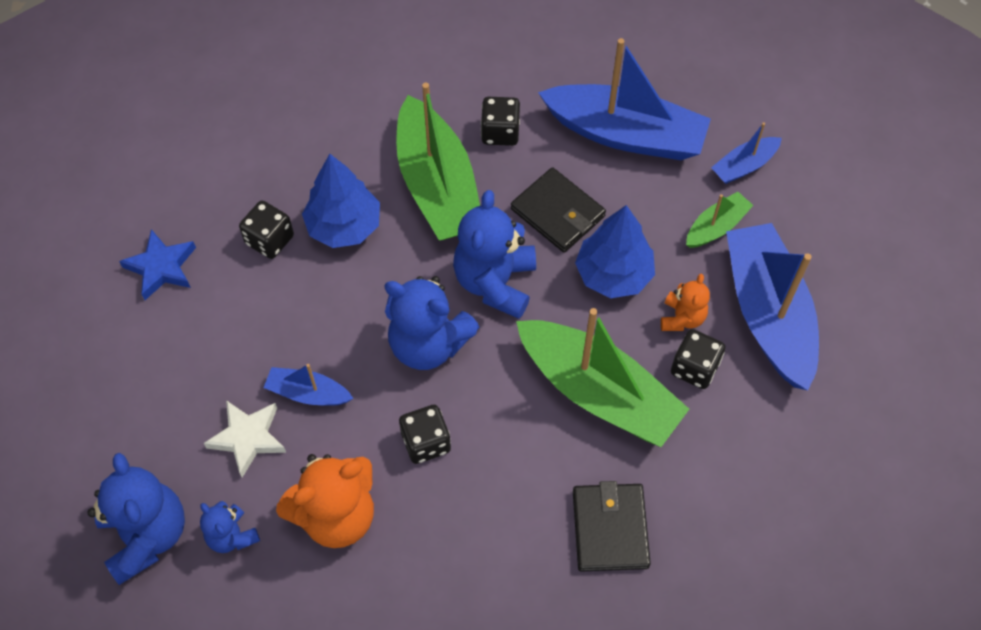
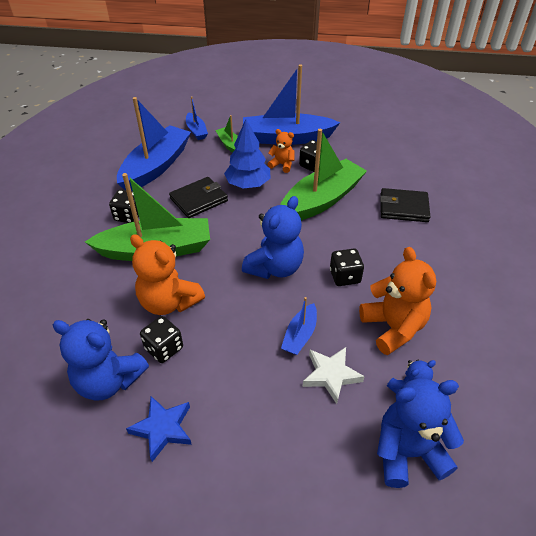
camera: 80 degrees left, 15 degrees down
blue tree [302,154,380,248] -> orange teddy bear [130,234,205,315]
blue teddy bear [453,190,536,319] -> blue teddy bear moved to [53,319,149,401]

